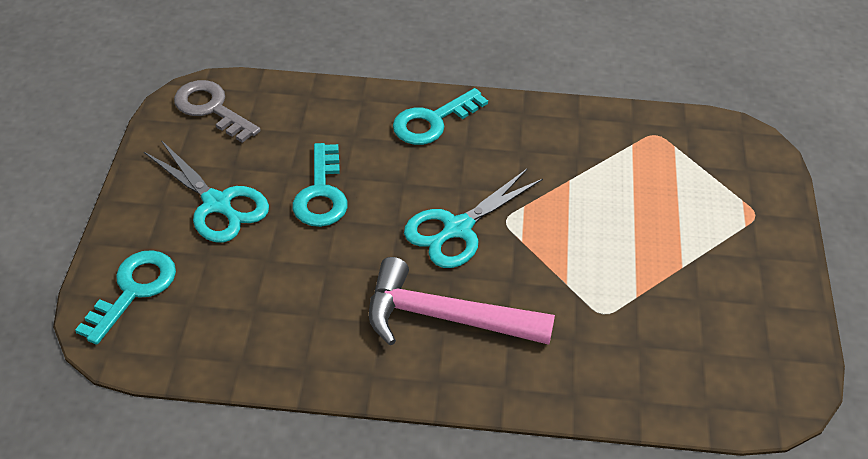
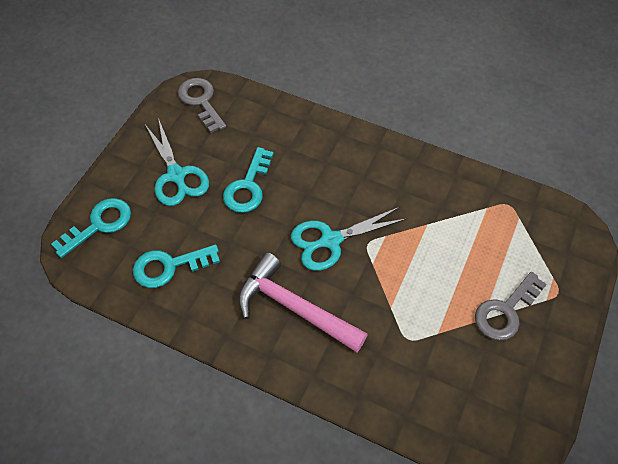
camera: 20 degrees right, 10 degrees up
turquoise key [393,88,488,145] -> turquoise key moved to [133,244,220,288]
none -> grey key [475,272,547,341]

